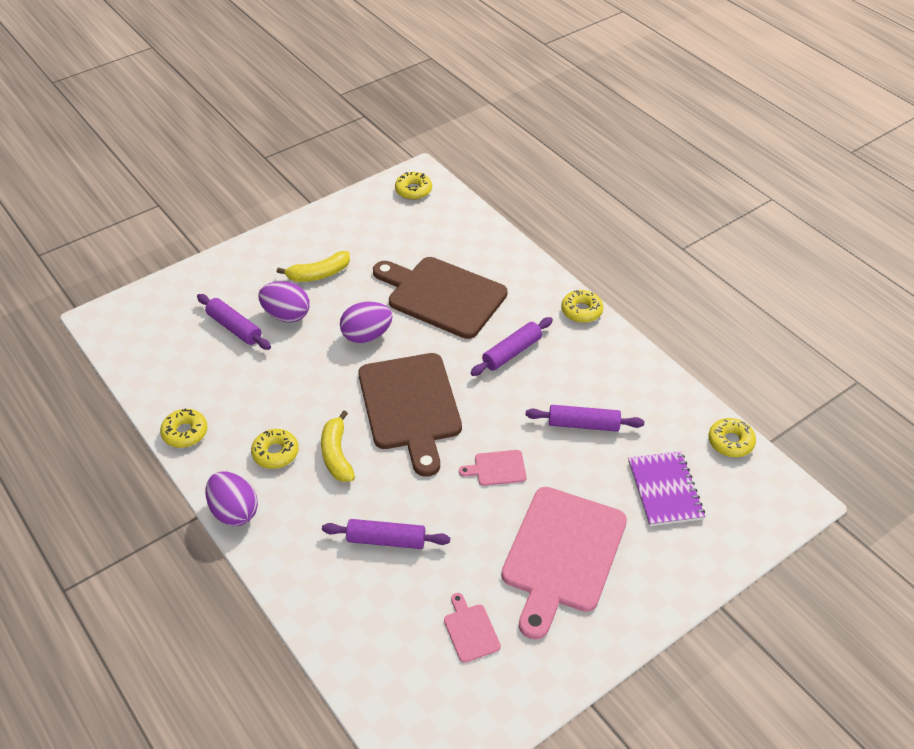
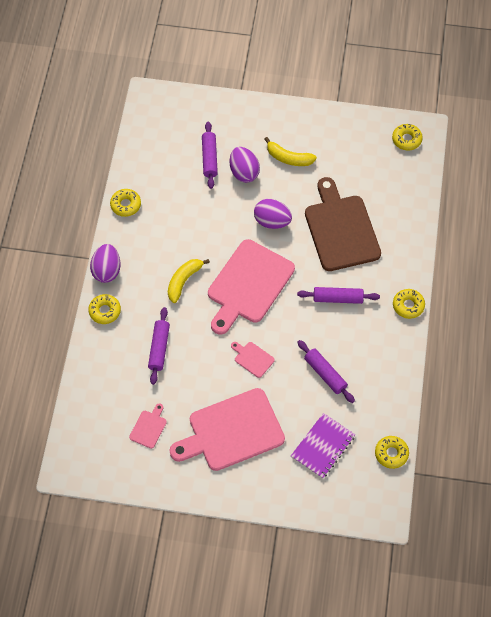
camera: 45 degrees right, 15 degrees up
yellow donut [251,429,299,469] -> yellow donut moved to [88,294,121,324]
purple rolling pin [322,519,450,549] -> purple rolling pin turned 45 degrees clockwise [148,307,170,385]
brown cutting board [358,353,462,477] -> pink cutting board [208,239,295,335]

